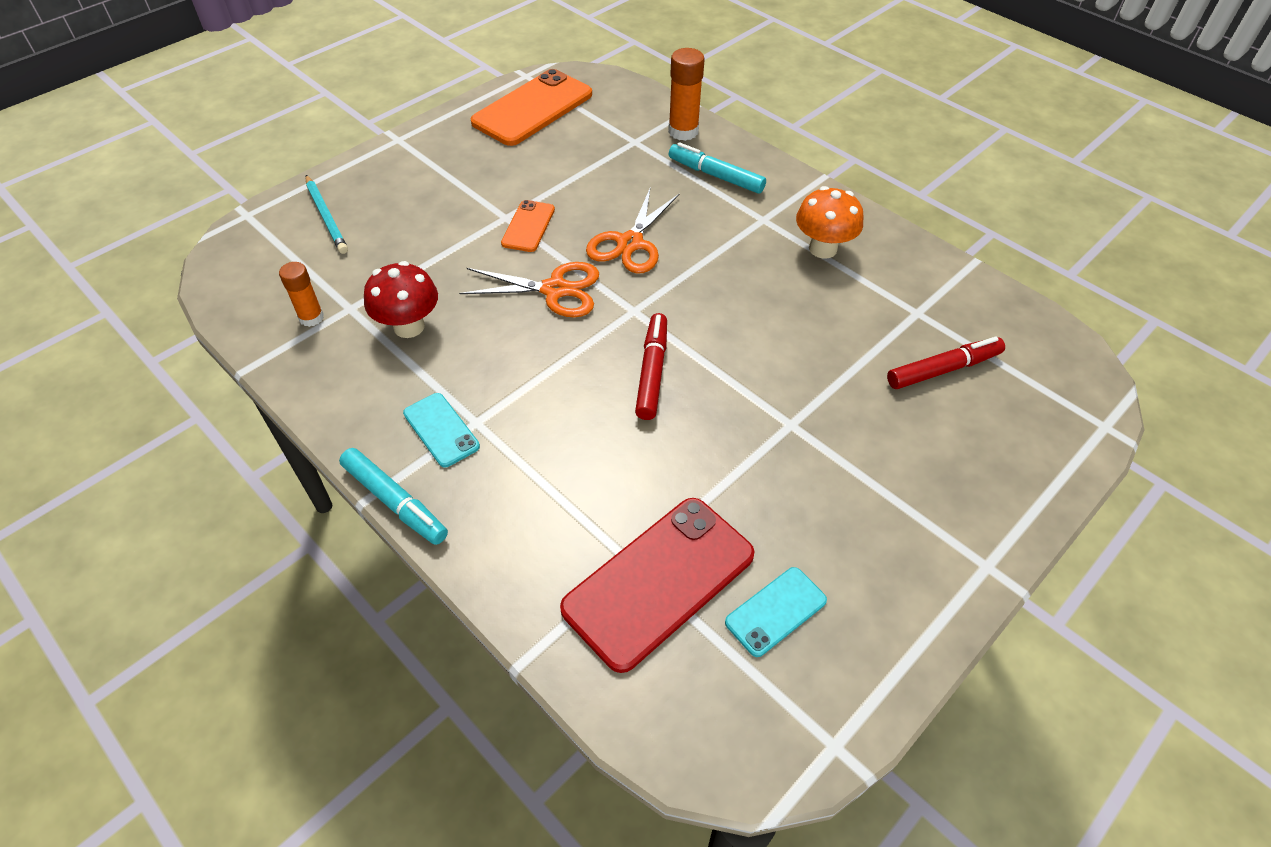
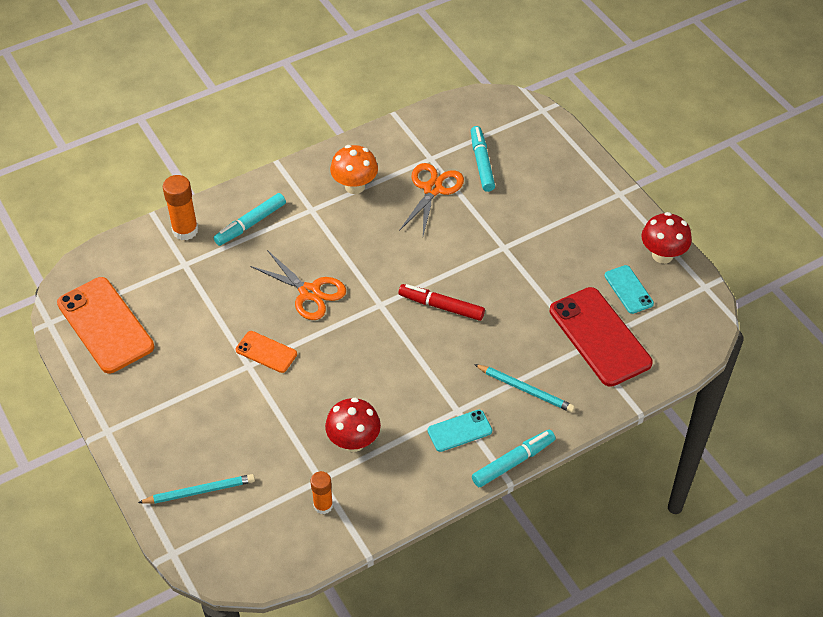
camera: 75 degrees left, 0 degrees up
orange scissors [459,262,599,317] -> orange scissors moved to [399,163,464,235]
red marker [887,336,1005,389] -> turquoise marker [471,126,495,192]
none -> turquoise pencil [474,364,575,413]
none -> red mushroom [641,212,692,264]

